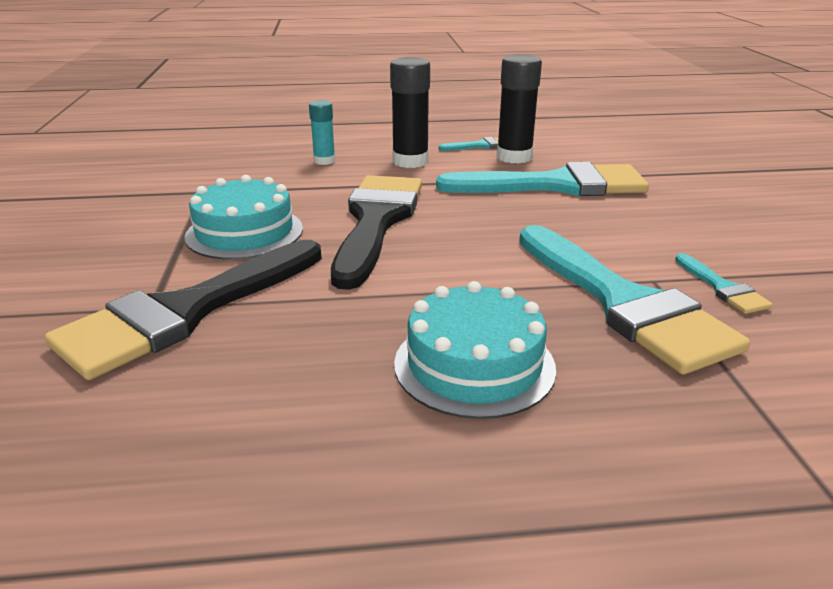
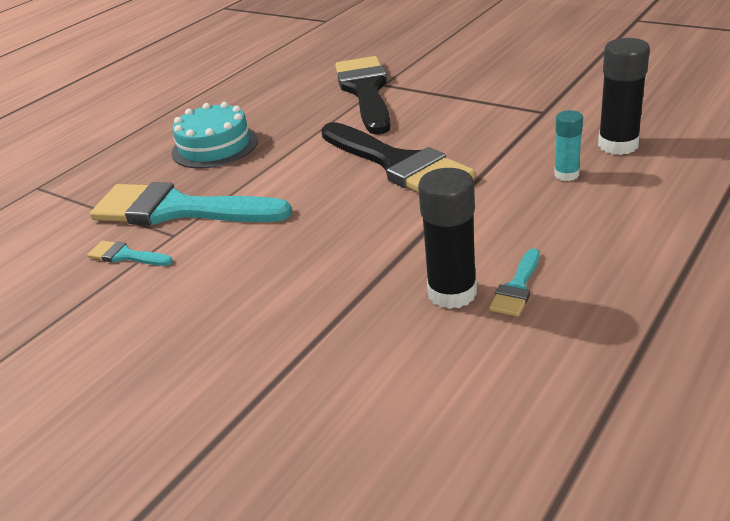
camera: 135 degrees right, 5 degrees up
turquoise cake [184,175,303,260] -> none
black glue stick [390,57,430,168] -> black glue stick moved to [598,38,650,155]
turquoise brush [436,162,649,196] -> none

